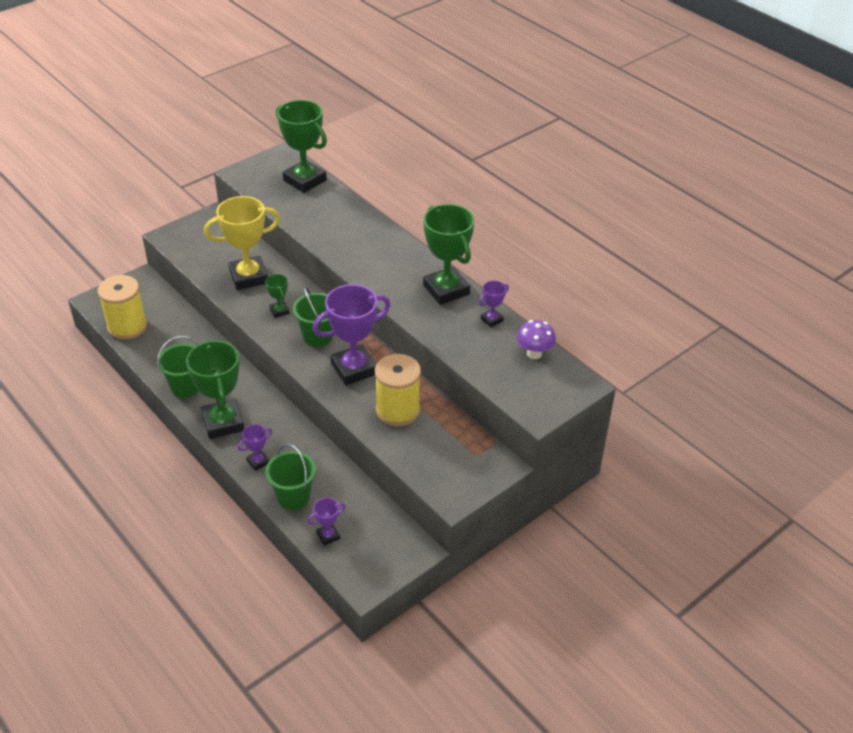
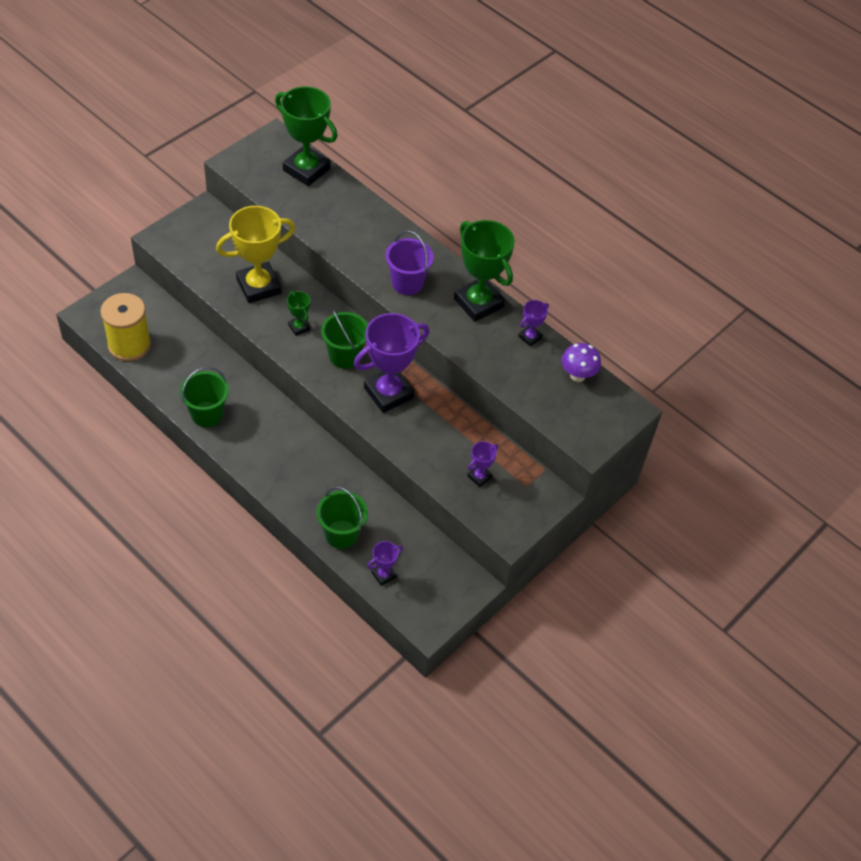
camera: 10 degrees left, 10 degrees up
green trophy [186,340,244,439] -> none
purple trophy [238,424,272,471] -> purple trophy moved to [467,441,498,487]
yellow spool [375,354,421,427] -> none
none -> purple bucket [385,231,434,295]

